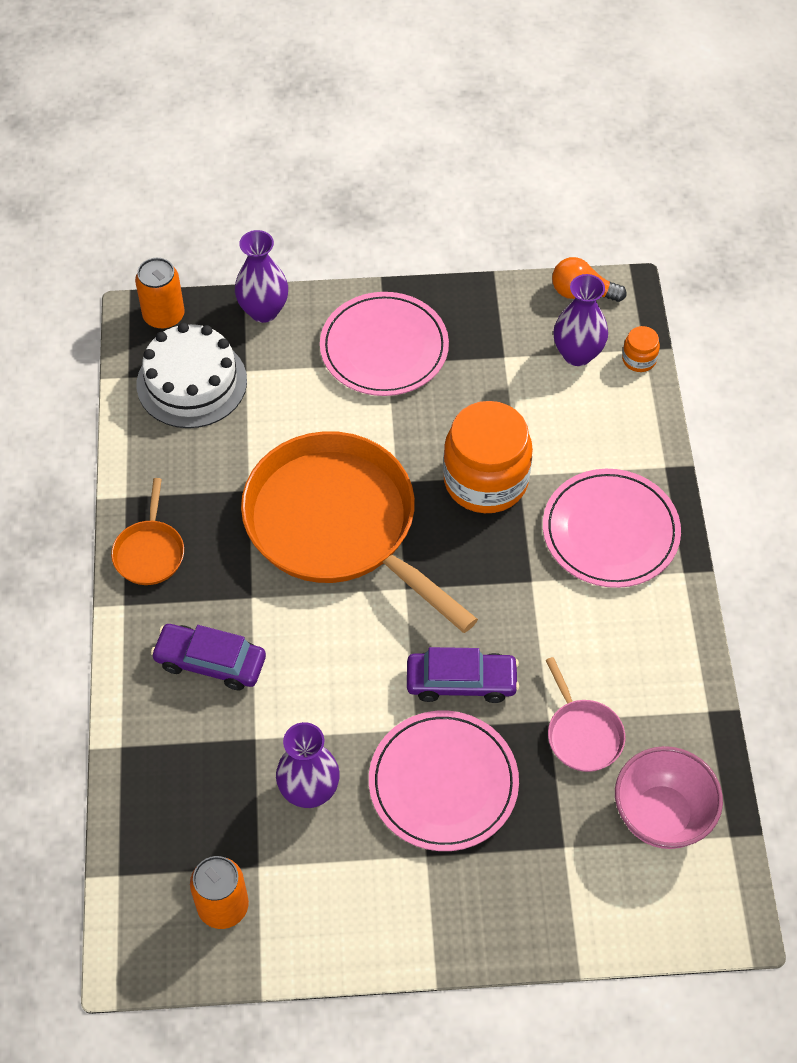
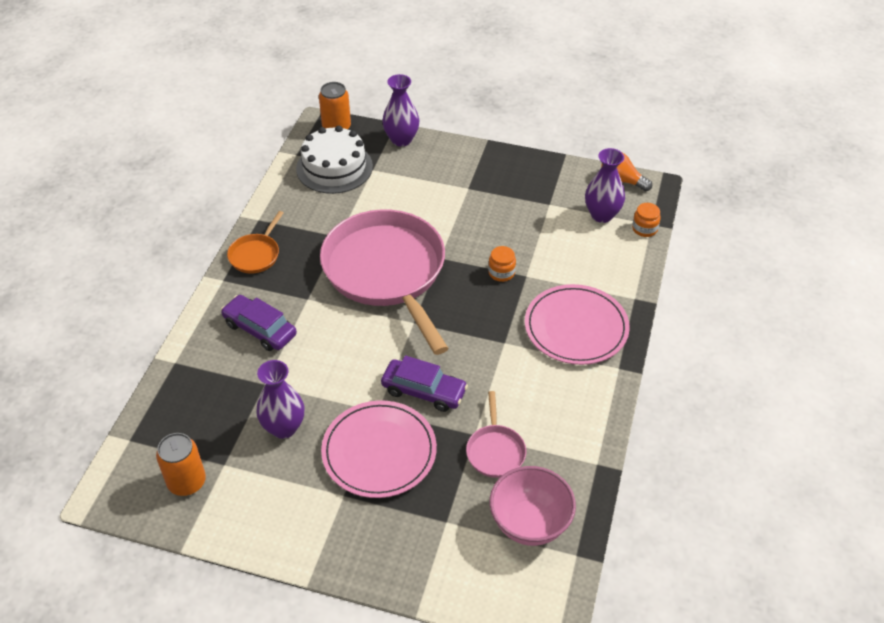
camera: 20 degrees right, 10 degrees down
orange pan [241,431,478,633] -> pink pan [320,209,449,355]
pink plate [320,292,449,396] -> none
orange jar [443,401,533,513] -> orange jar [488,246,516,282], size x0.43

